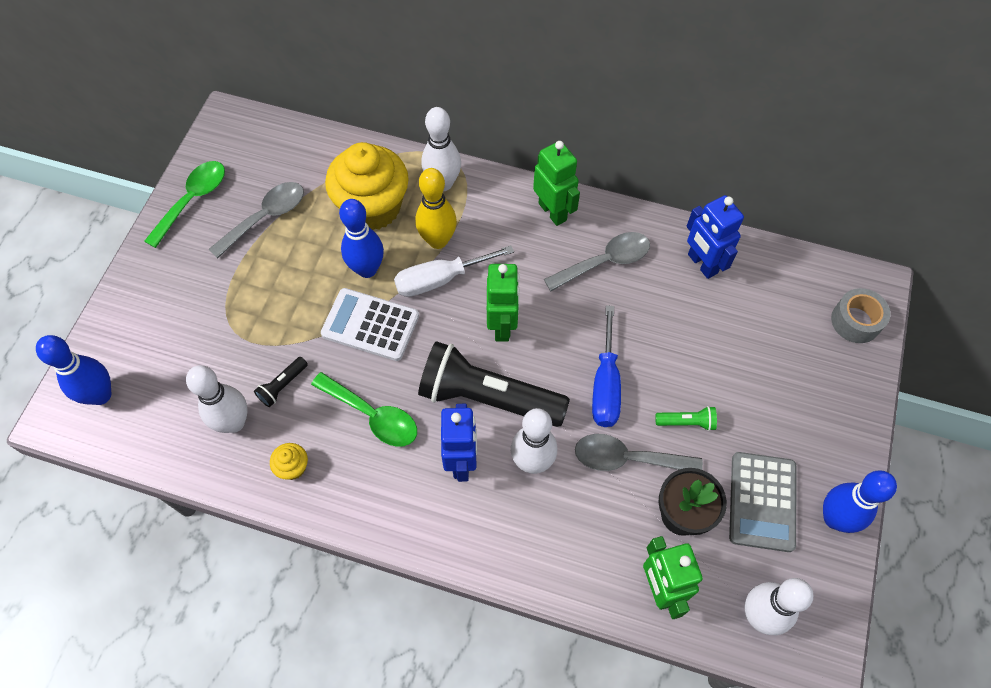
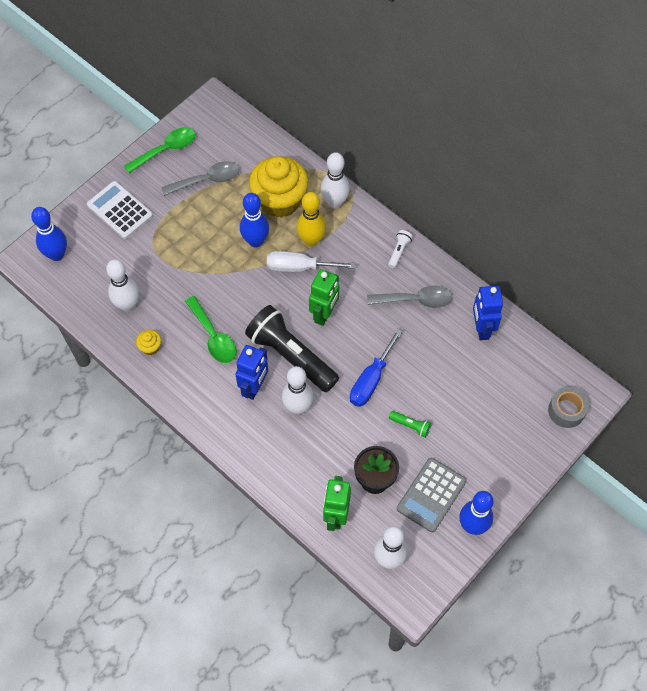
camera: 25 degrees right, 0 degrees up
black flashlight [254,357,308,407] -> none
white calculator [321,288,419,361] -> white calculator moved to [87,181,153,239]
green robot [533,141,580,226] -> white flashlight [388,230,413,269]
grey spoon [575,434,703,471] -> none

